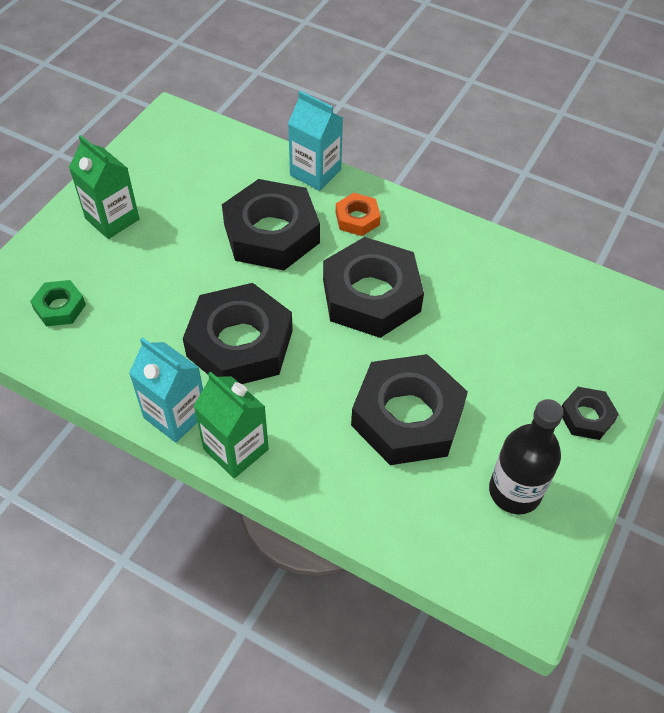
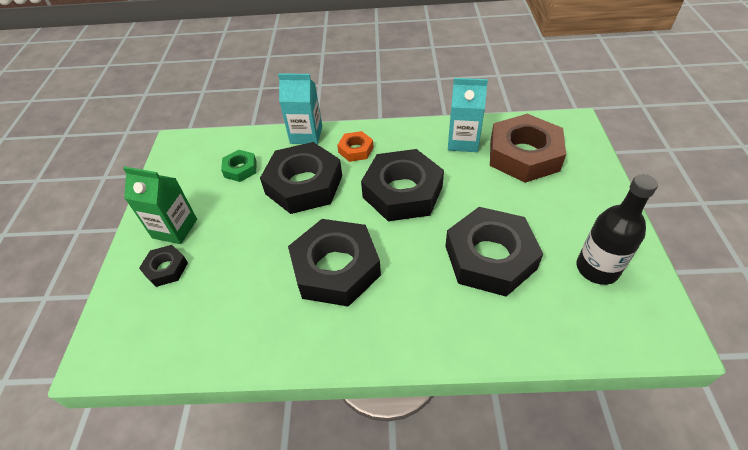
camera: 25 degrees left, 5 degrees down
green nut [30,280,86,326] -> green nut moved to [221,150,257,182]
turquoise carton [129,337,203,443] -> turquoise carton moved to [448,78,488,152]
green carton [194,372,269,478] -> none
black nut [562,387,619,440] -> black nut moved to [139,245,188,287]
none -> brown nut [490,114,566,183]

